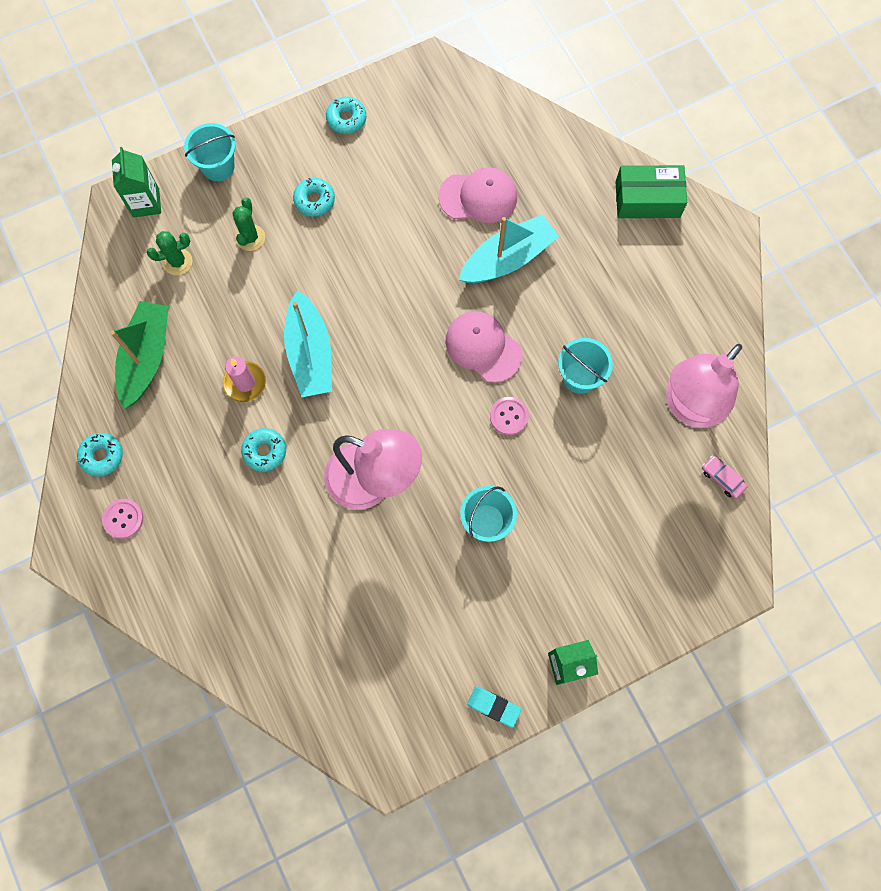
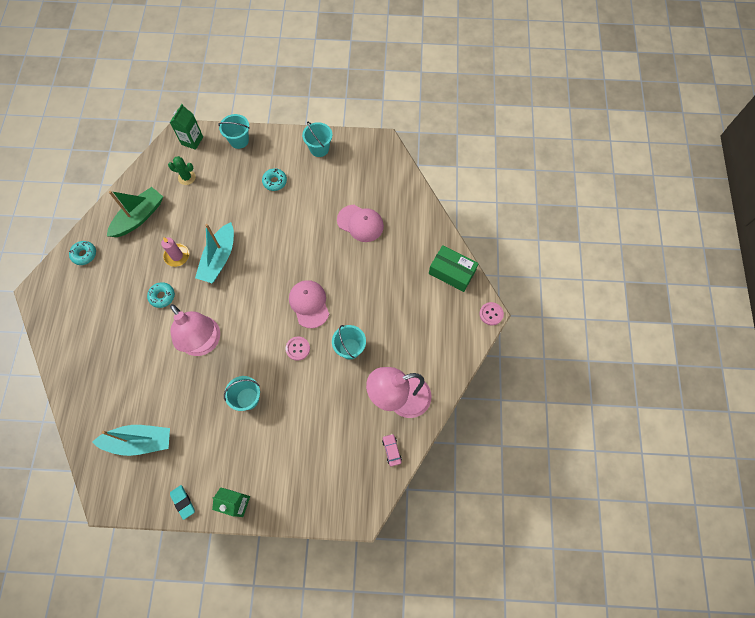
camera: 30 degrees right, 5 degrees down
pink button [102,499,143,539] -> pink button moved to [479,302,504,325]
green cactus [232,197,265,251] -> none
turquoise donut [326,97,366,134] -> turquoise bucket [302,122,332,157]
turquoise boat [459,214,559,283] -> turquoise boat moved to [92,425,170,456]

